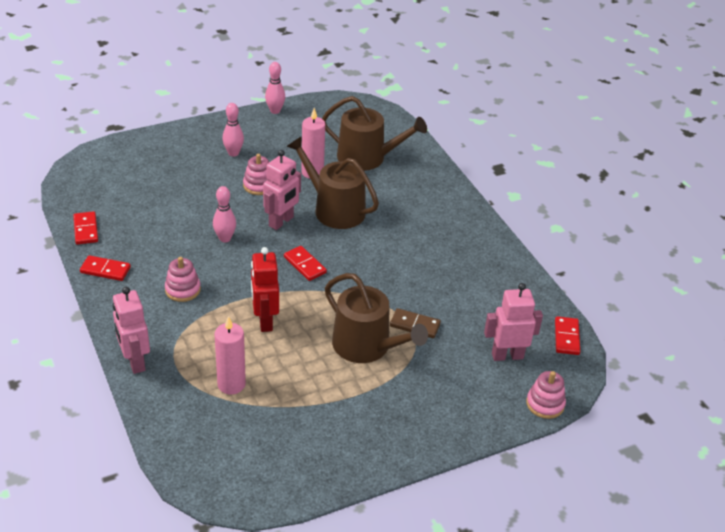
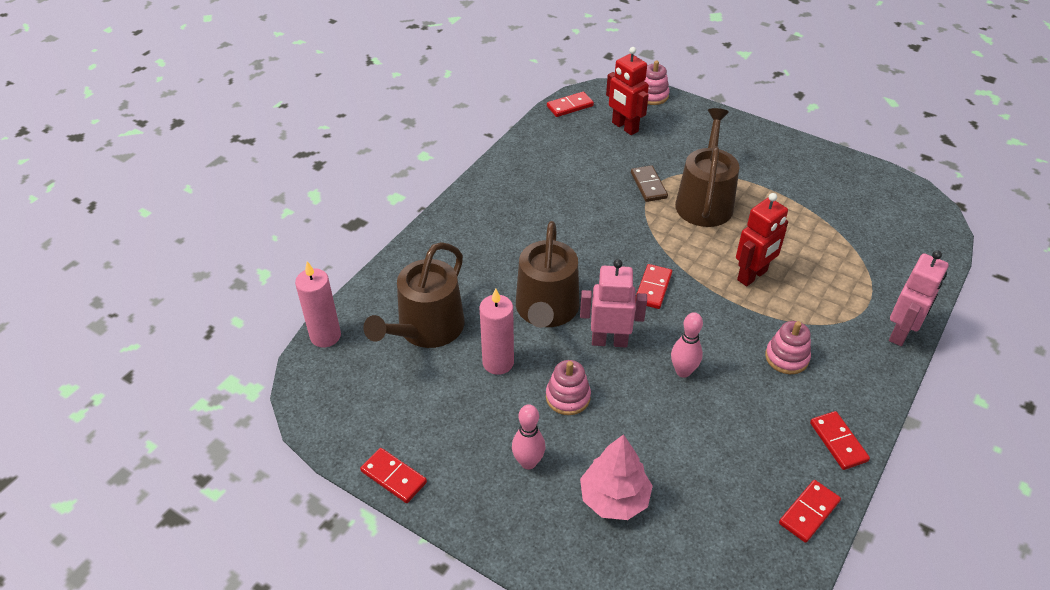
camera: 120 degrees left, 5 degrees up
pink candle [214,316,246,395] -> pink candle moved to [295,261,341,347]
pink bowling pin [265,62,285,114] -> red domino [360,448,427,503]
brown watering can [322,96,427,171] -> brown watering can turned 135 degrees counterclockwise [363,242,464,348]
pink robot [484,283,543,361] -> red robot [606,47,649,135]
none -> pink tree [580,434,653,520]

